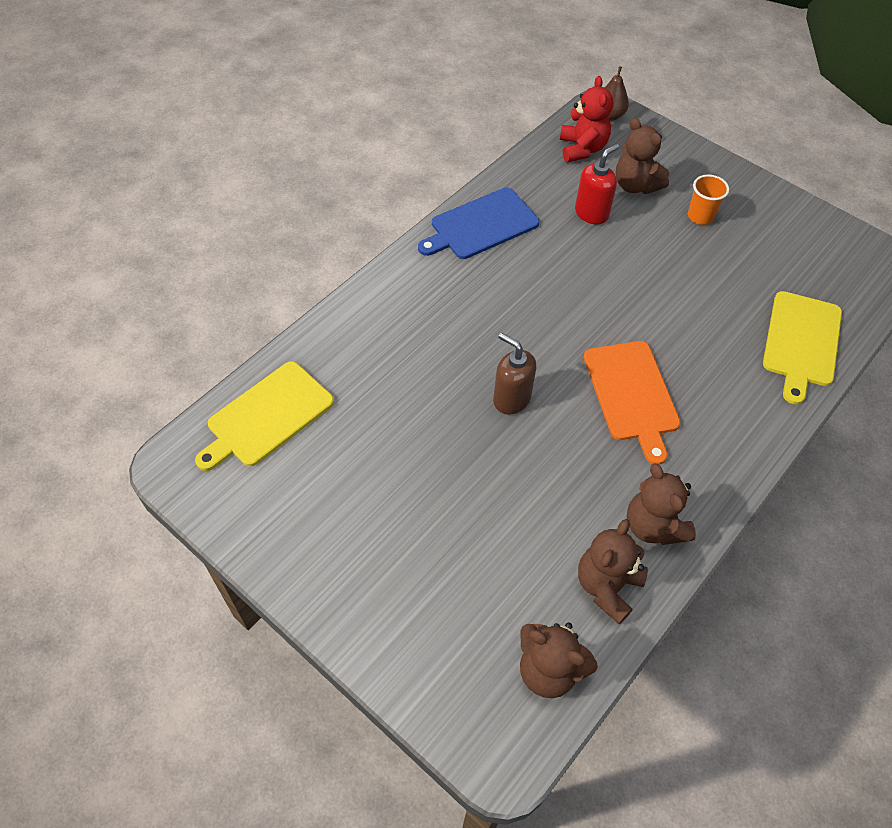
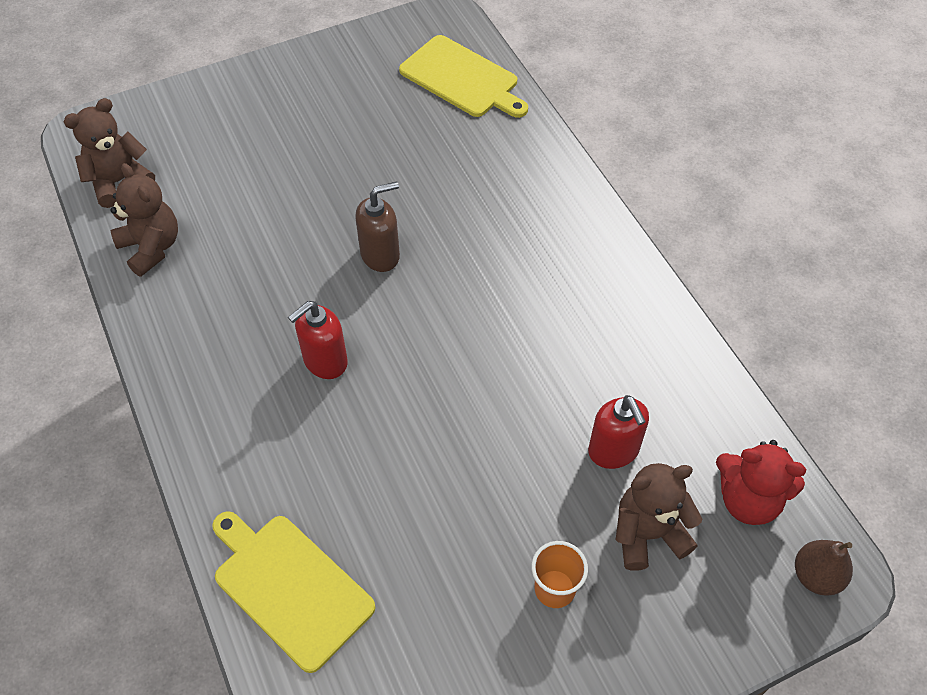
camera: 115 degrees right, 0 degrees up
yellow cutting board [195,361,334,471] -> yellow cutting board turned 150 degrees clockwise [399,35,528,118]
blue cutting board [418,187,539,259] -> none
orange cutting board [584,341,680,465] -> red soap dispenser [288,301,348,379]
brown teddy bear [627,463,696,545] -> none

